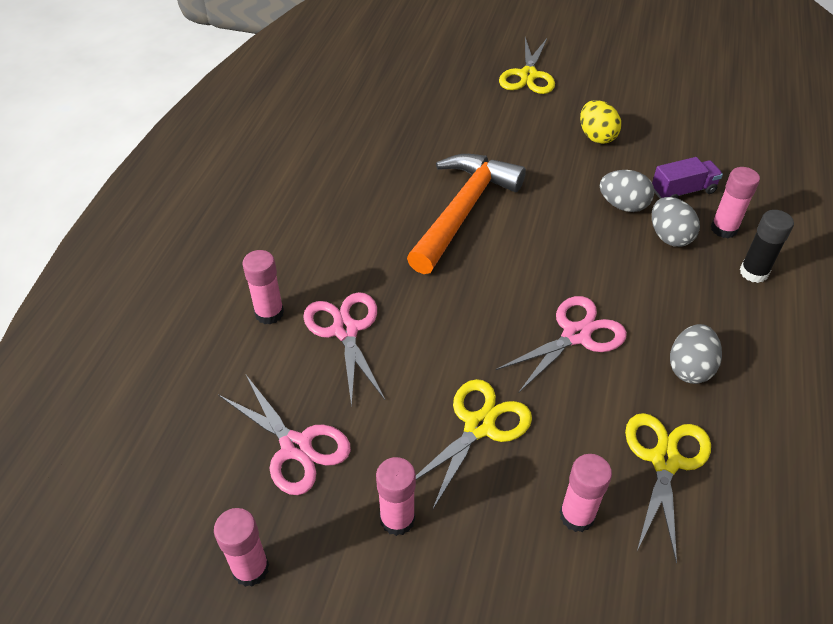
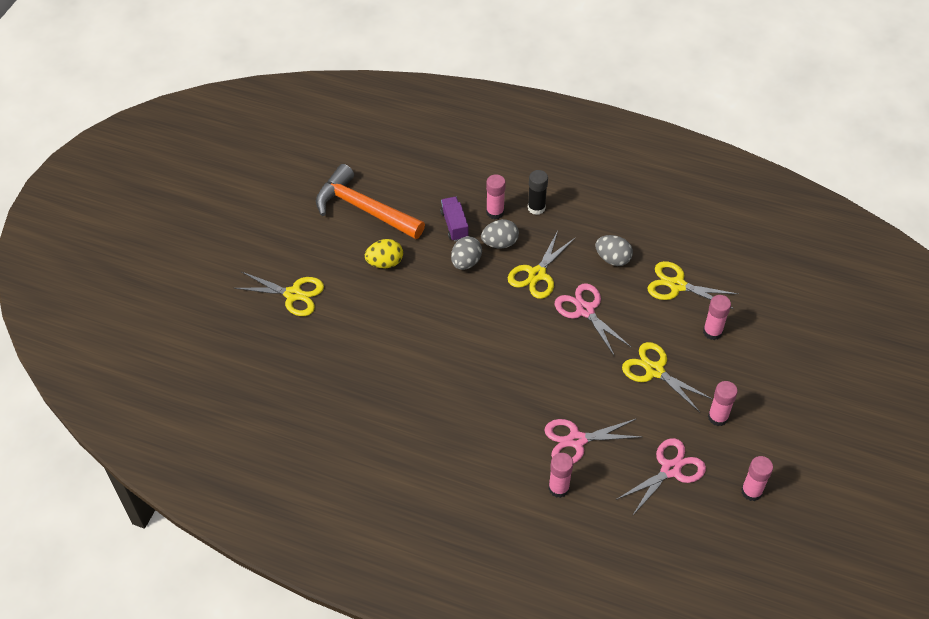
camera: 85 degrees left, 5 degrees up
orange hammer [407,154,526,274] -> orange hammer moved to [316,164,425,239]
none -> yellow scissors [508,231,575,299]

